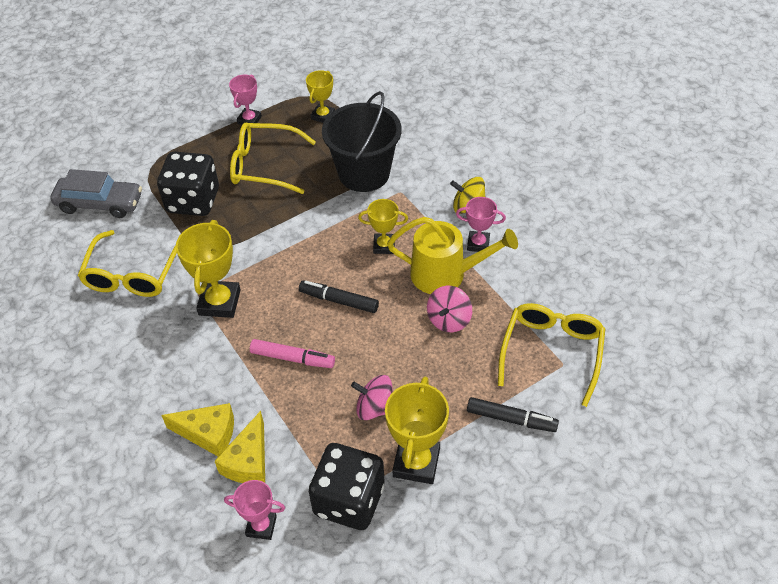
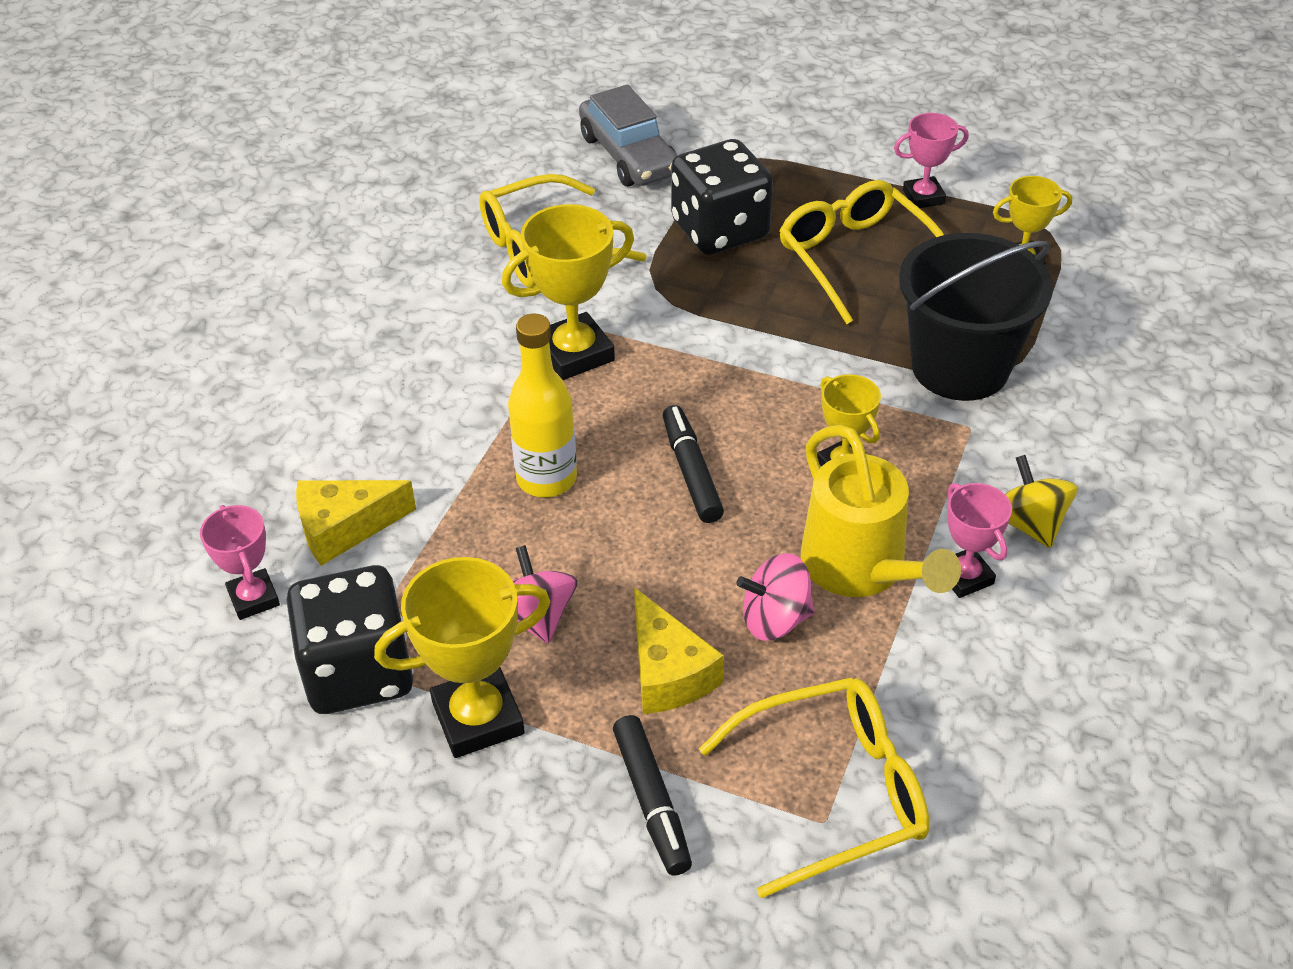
camera: 55 degrees right, 5 degrees down
yellow cheese [161,403,234,457] -> yellow cheese moved to [634,587,724,714]
pink marker [250,339,335,368] -> yellow bottle [508,313,577,497]

